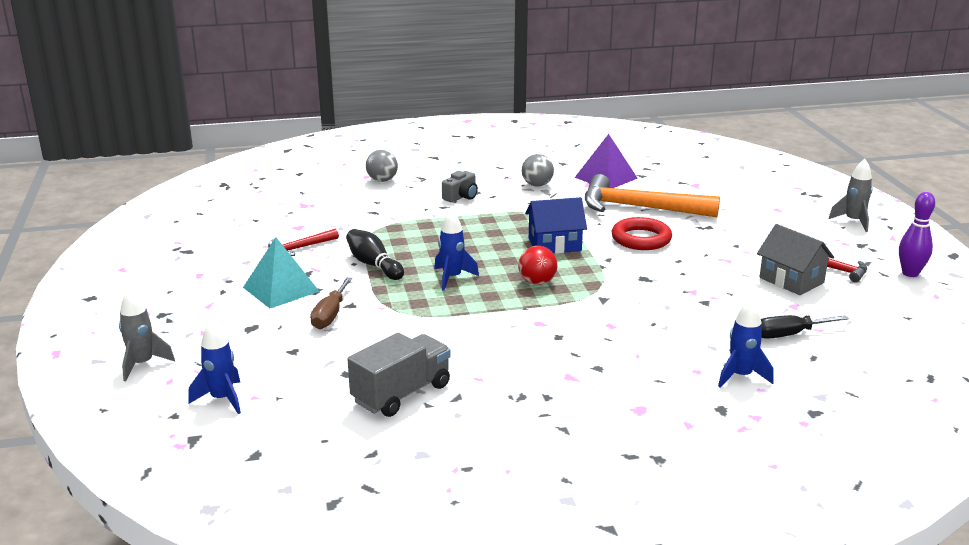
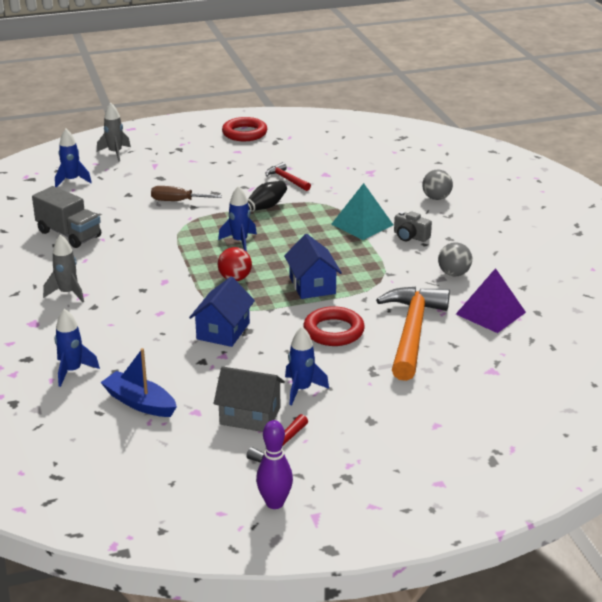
camera: 85 degrees right, 5 degrees up
turquoise pyramid [243,237,320,308] -> turquoise pyramid moved to [331,183,393,240]
grey house [757,224,834,295] -> grey house turned 60 degrees clockwise [214,366,285,432]
black screwdriver [761,315,849,339] -> blue boat [100,348,177,417]
grey rocket [828,159,873,232] -> grey rocket moved to [43,234,84,303]
none -> blue house [189,277,255,347]
none -> red ring [222,117,267,141]
none -> blue rocket [285,327,329,405]

